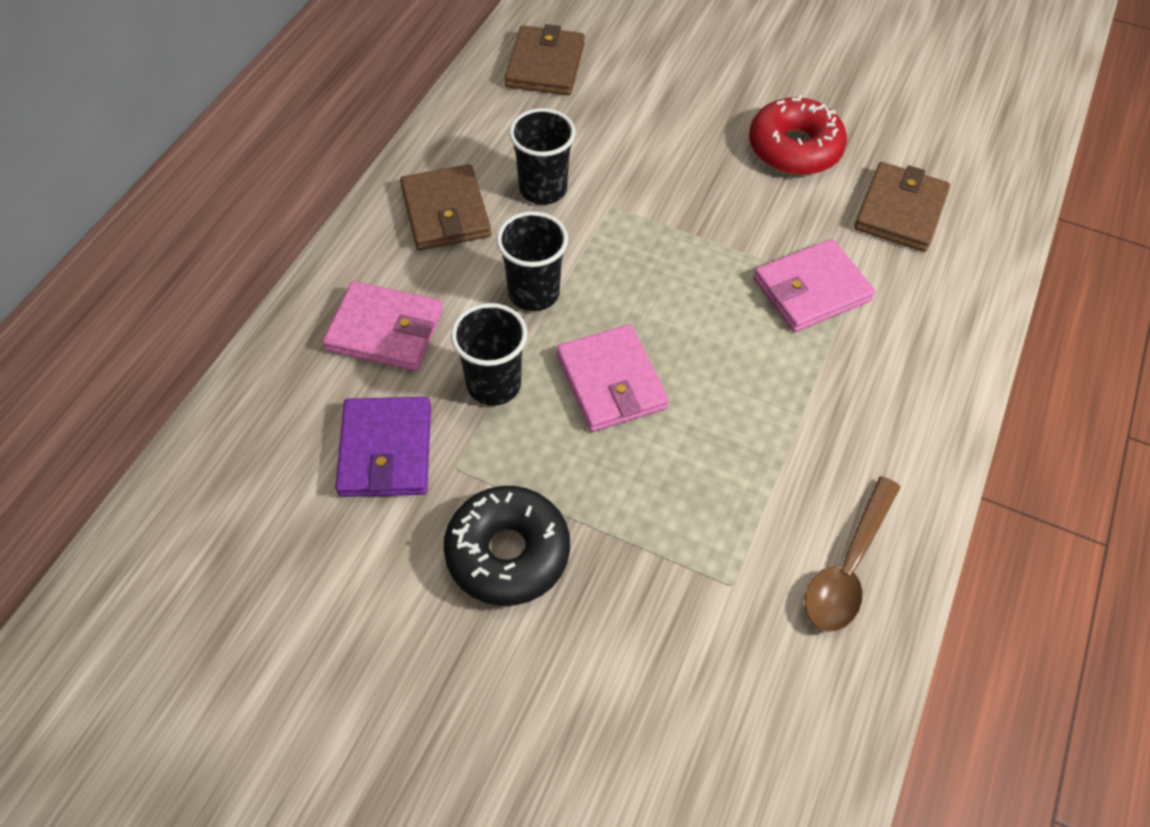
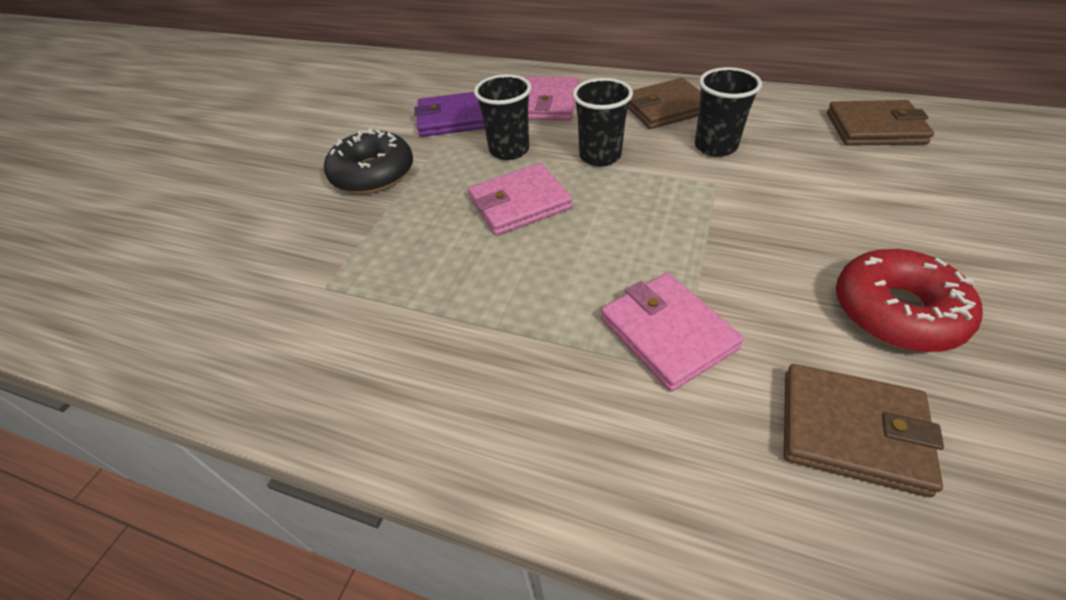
camera: 90 degrees right, 10 degrees down
brown spoon [805,477,900,632] -> none

